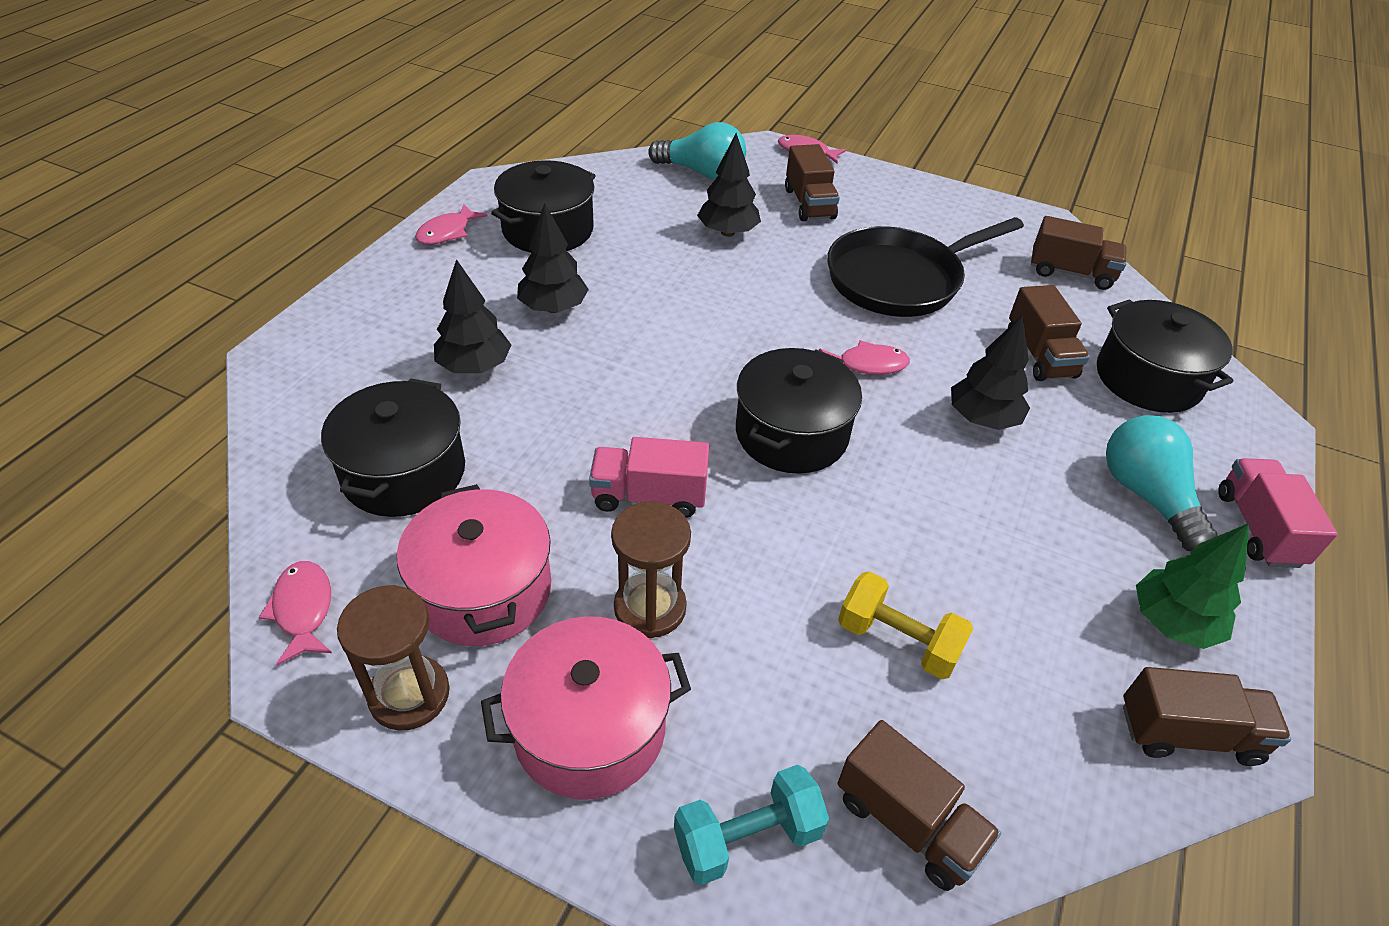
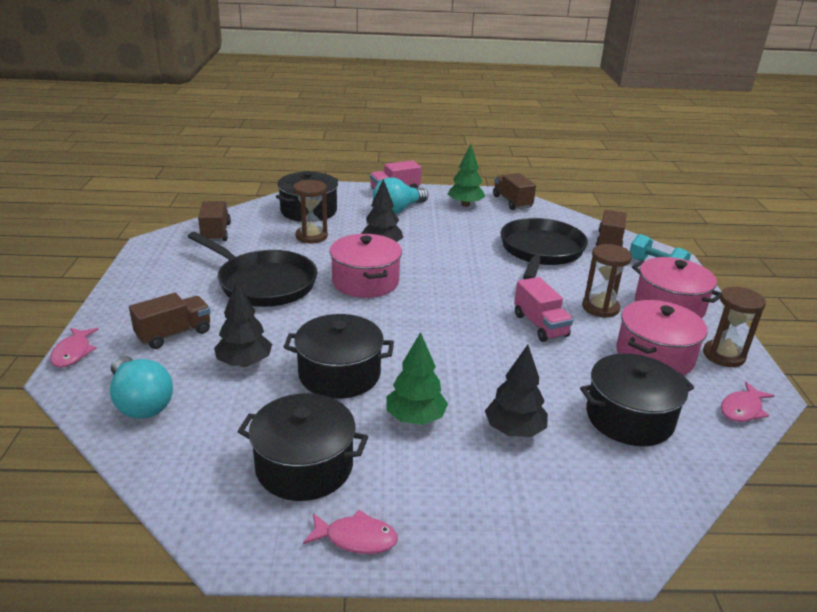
camera: 115 degrees left, 15 degrees down
black tree [517,203,589,313] -> green tree [386,332,448,425]
turquoise light bulb [648,122,746,180] -> turquoise light bulb turned 150 degrees clockwise [110,355,173,419]
black pot [736,348,862,474] -> black pot moved to [284,314,394,399]
pink fish [819,340,910,375] -> pink pot [330,234,402,298]
yellow dumbbell [838,571,973,679] -> black pan [500,218,588,279]
brown truck [1008,285,1090,381] -> brown hourglass [293,180,328,243]

